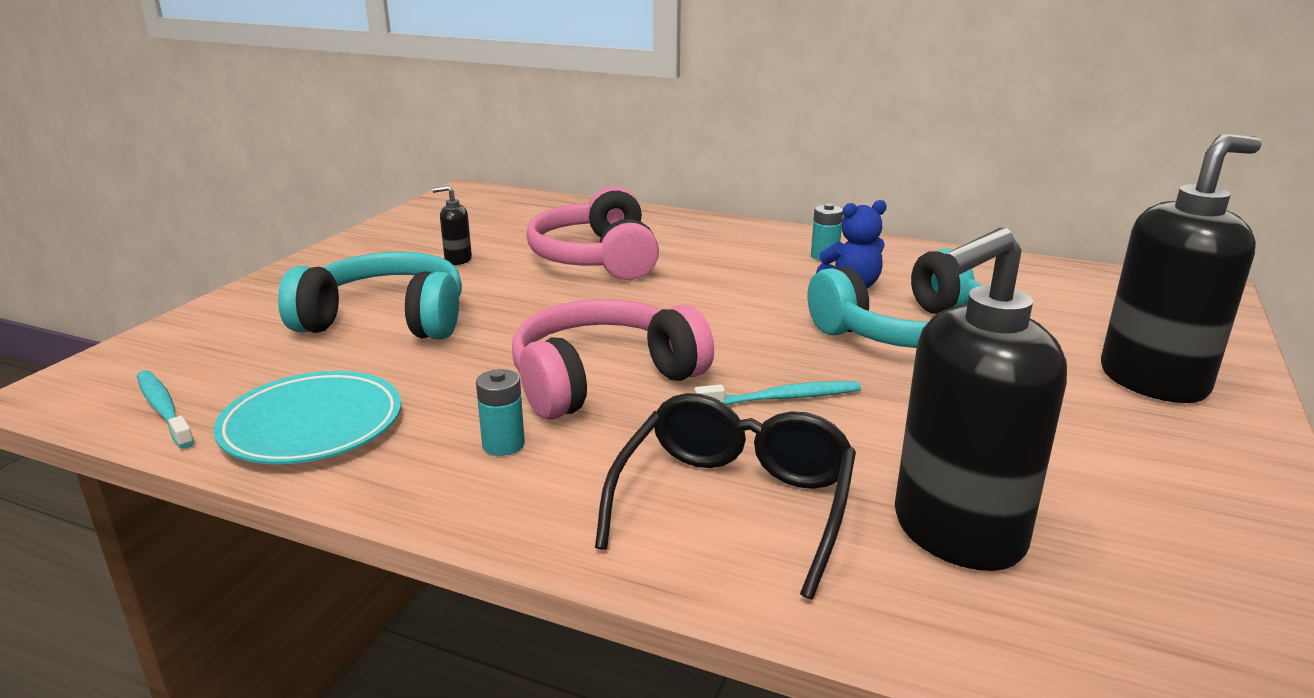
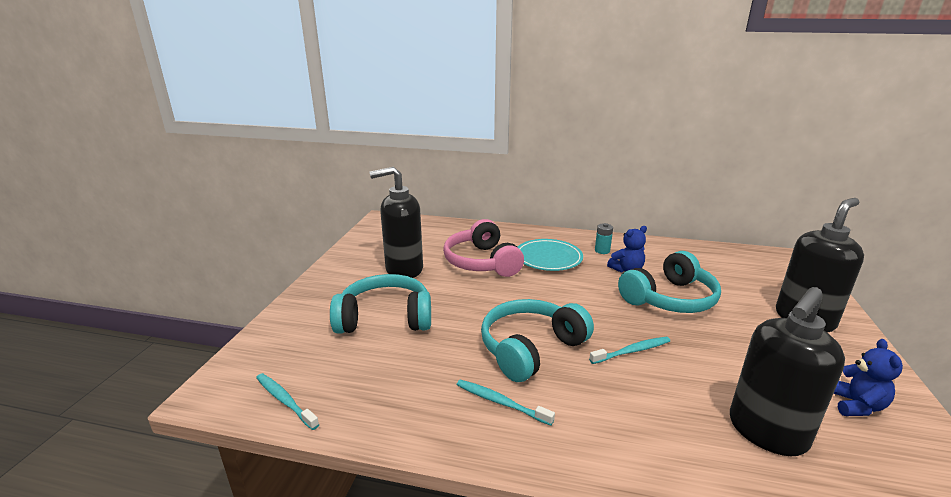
camera: 10 degrees left, 0 degrees up
turquoise plate [213,371,401,464] -> turquoise plate moved to [518,239,583,271]
black soap dispenser [432,185,472,265] -> black soap dispenser [370,167,423,278], size x2.43
turquoise battery [476,369,525,456] -> turquoise toothbrush [457,379,555,426]
pink headphones [512,299,714,420] -> turquoise headphones [481,299,594,382]
black glasses [595,393,856,599] -> none
none -> blue teddy bear [833,339,903,416]

